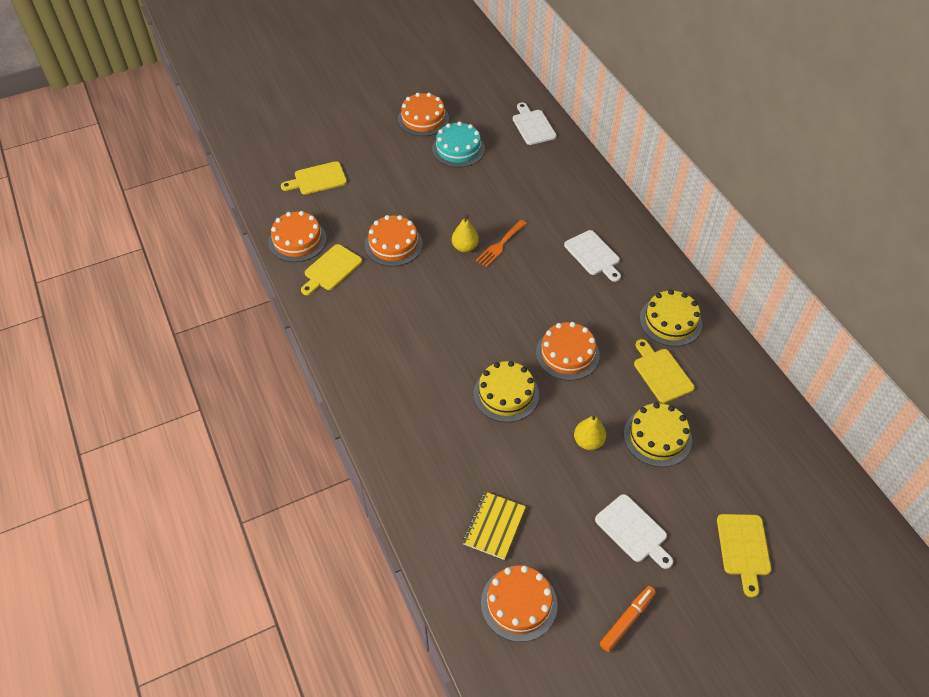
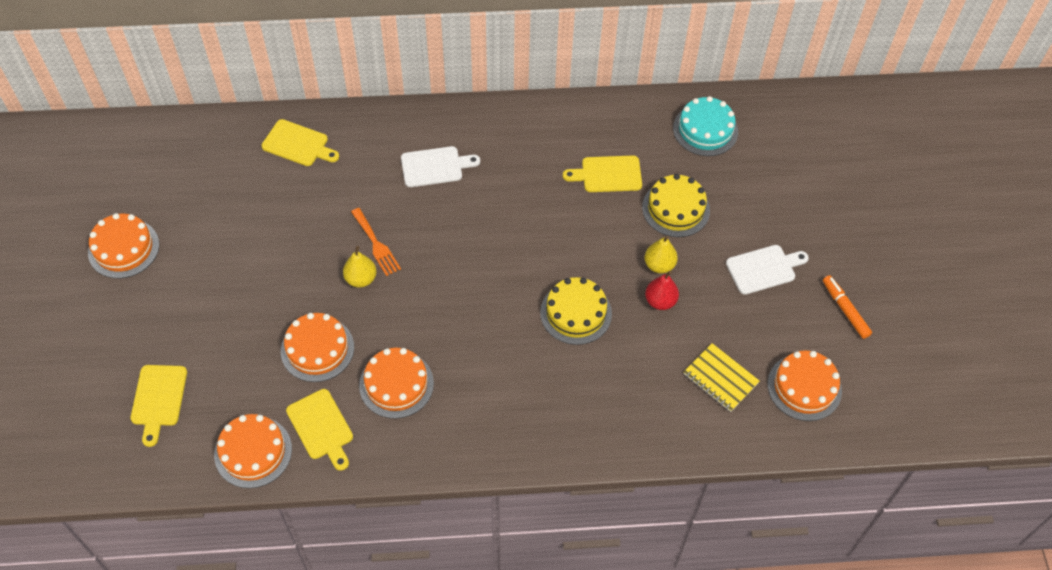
camera: 70 degrees left, 5 degrees up
turquoise cake [432,121,485,168] -> turquoise cake moved to [673,96,738,156]
white cutting board [513,102,557,145] -> none
orange cake [536,322,600,381] -> orange cake moved to [359,348,434,419]
yellow cake [640,290,702,347] -> none
yellow cutting board [717,514,771,598] -> yellow cutting board moved to [261,119,339,166]
none -> red pear [645,271,679,310]

